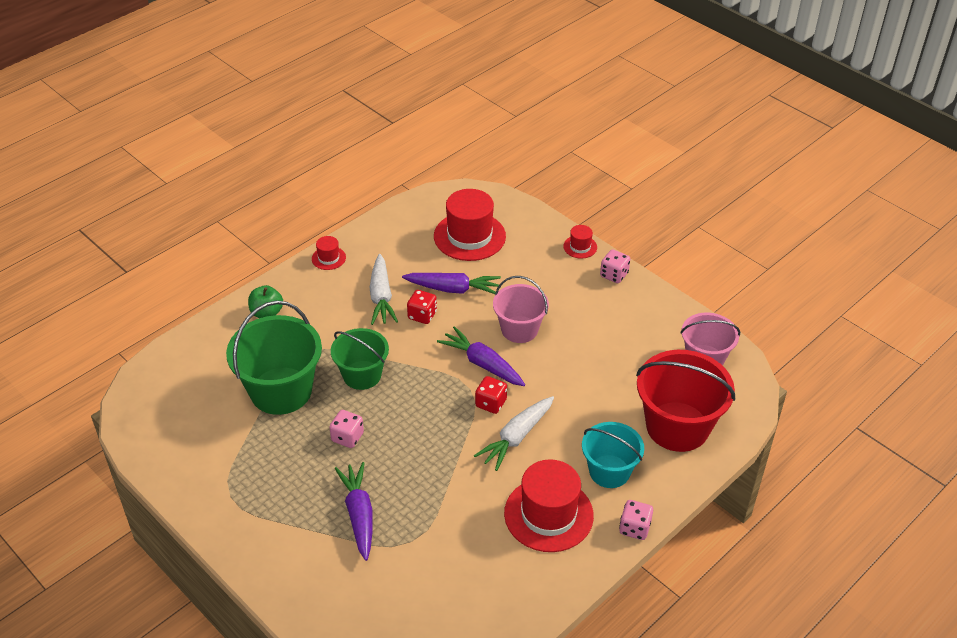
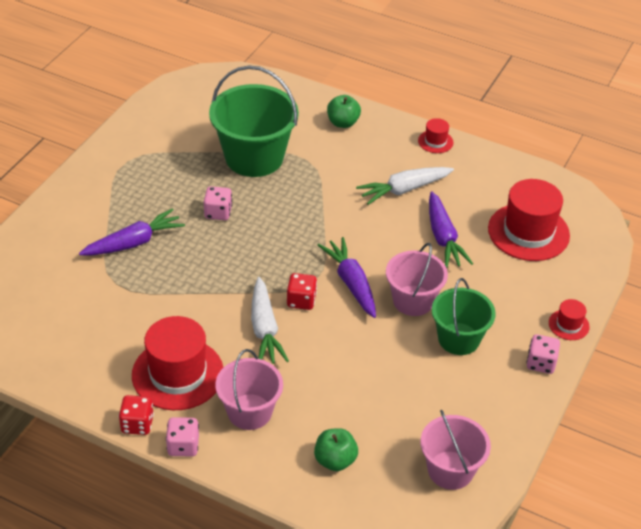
camera: 70 degrees right, 0 degrees up
green bucket [331,328,389,390] -> green bucket moved to [432,278,496,355]
red dice [407,290,437,324] -> red dice moved to [119,395,154,435]
purple carrot [437,326,525,386] -> purple carrot turned 45 degrees counterclockwise [317,237,376,318]
white carrot [474,396,554,471] -> white carrot turned 120 degrees counterclockwise [251,277,289,364]
turquoise bucket [582,422,644,488] -> pink bucket [215,349,283,430]
red bucket [636,350,735,452] -> green apple [314,428,358,471]

